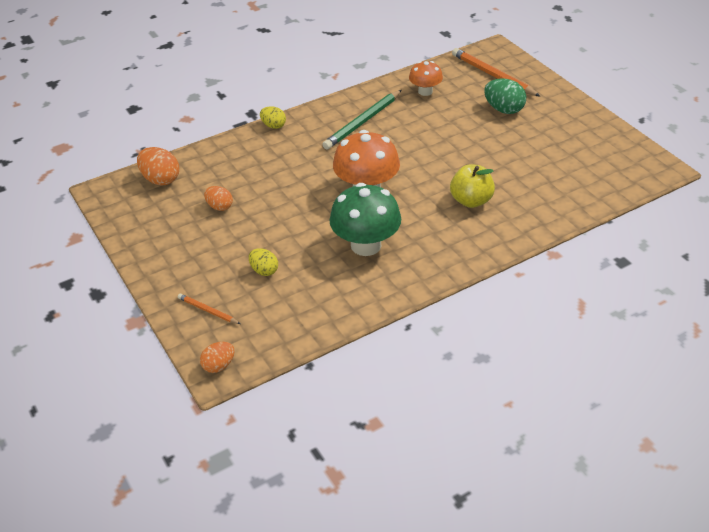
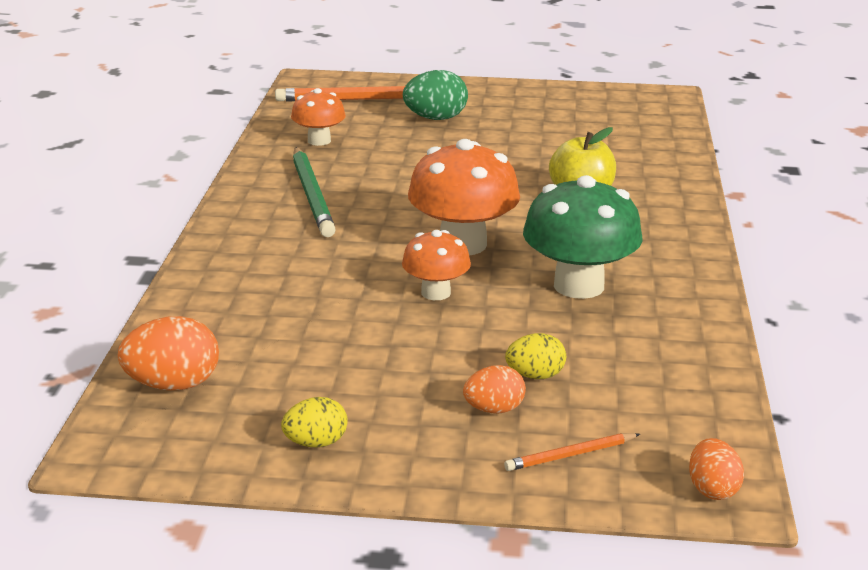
camera: 55 degrees left, 15 degrees down
orange egg [204,186,233,211] -> orange egg moved to [463,365,526,414]
yellow egg [260,106,286,129] -> yellow egg moved to [281,397,348,448]
none -> orange mushroom [402,230,471,300]

